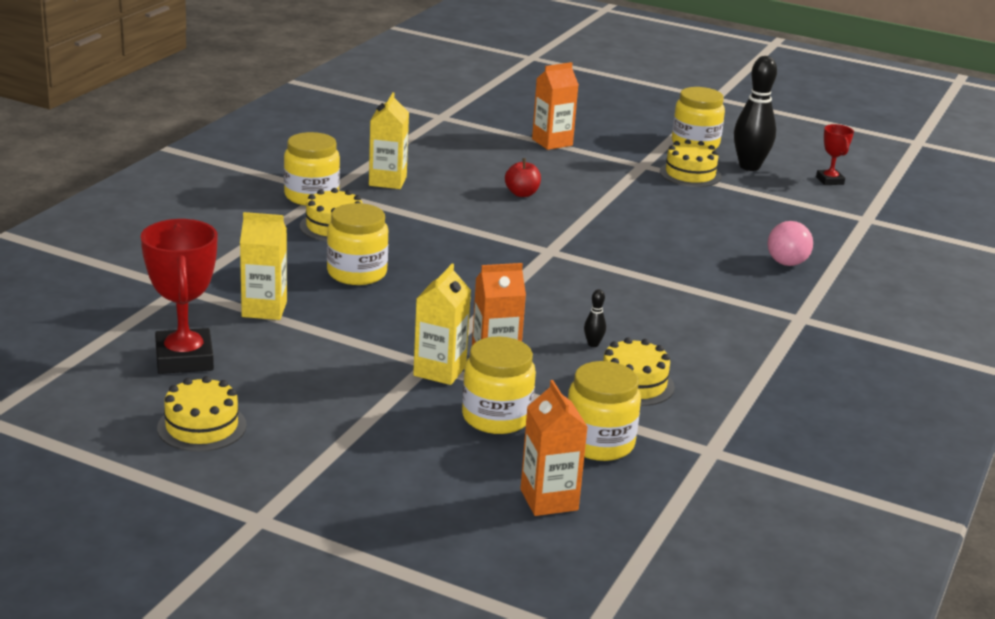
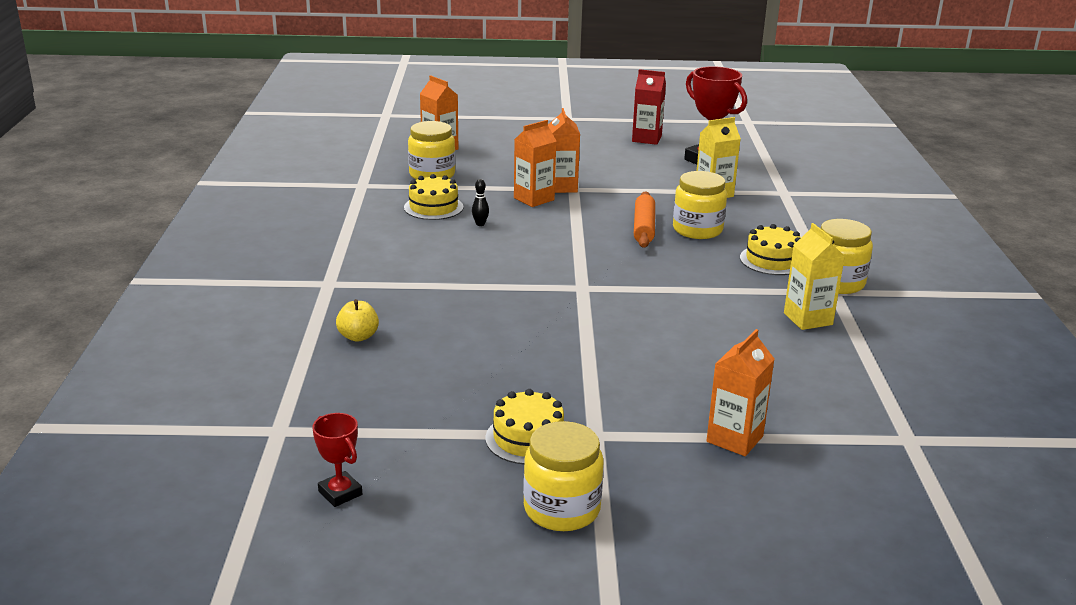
camera: 155 degrees right, 0 degrees up
yellow cake [157,376,247,452] -> red carton [632,69,666,145]
yellow carton [413,264,471,385] -> orange carton [548,108,580,193]
yellow jar [462,337,536,434] -> none
red apple [505,158,541,197] -> none
black bowling pin [734,56,777,171] -> none
pink ball [768,221,813,266] -> yellow apple [336,299,379,342]
none -> orange rolling pin [634,192,655,248]

